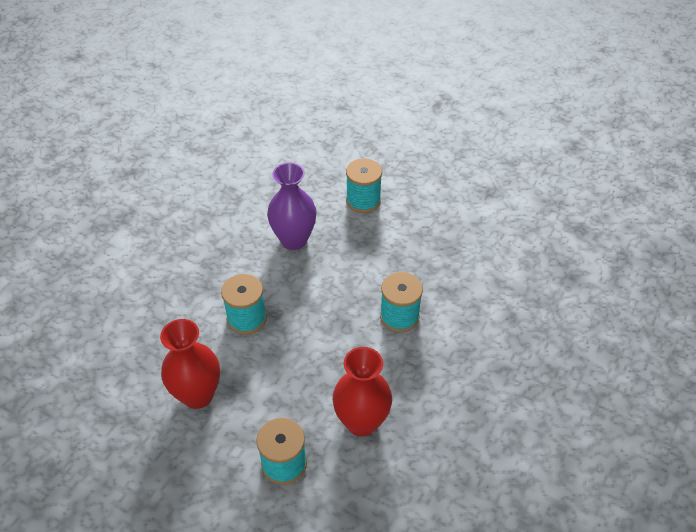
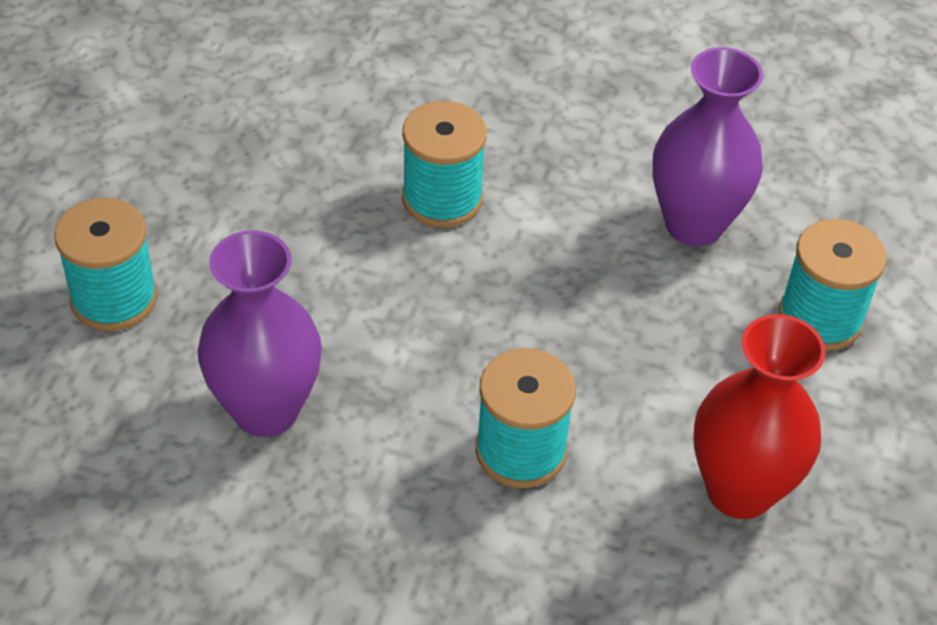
camera: 105 degrees left, 0 degrees up
red vase [333,347,392,437] -> purple vase [652,47,763,246]

